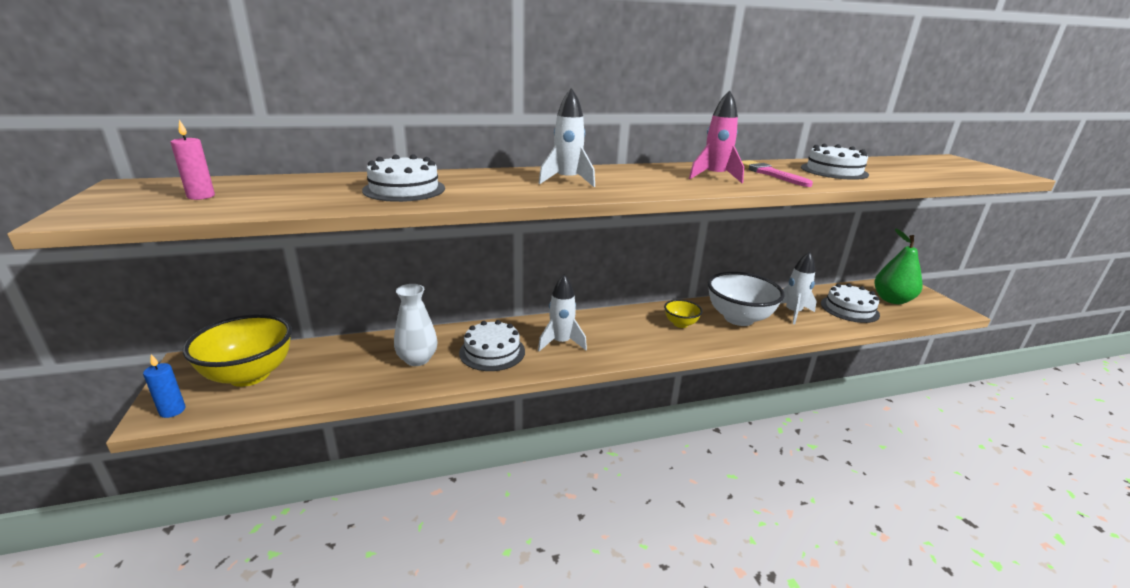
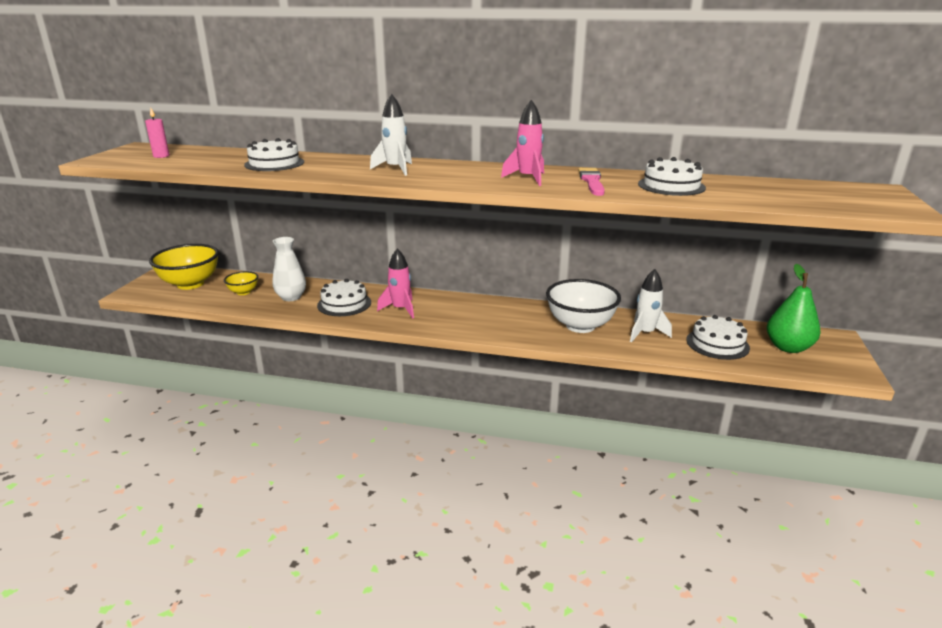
camera: 30 degrees right, 0 degrees up
blue candle [143,354,186,418] -> none
white rocket [538,274,587,351] -> pink rocket [377,248,414,319]
yellow bowl [664,299,703,328] -> yellow bowl moved to [224,271,258,295]

